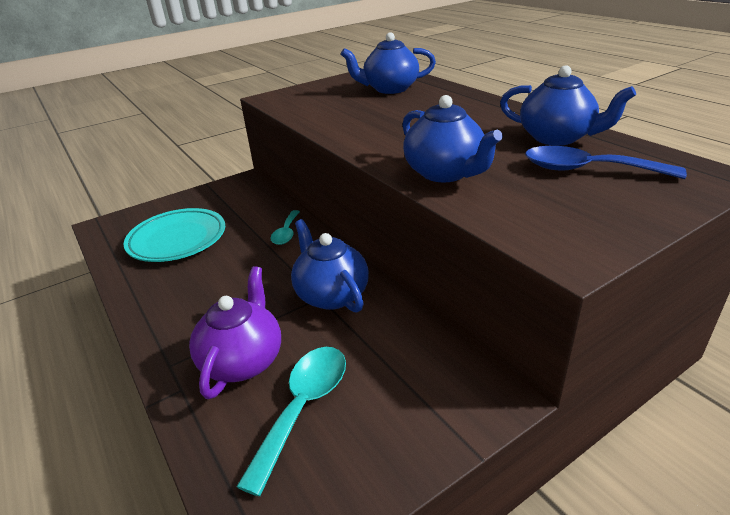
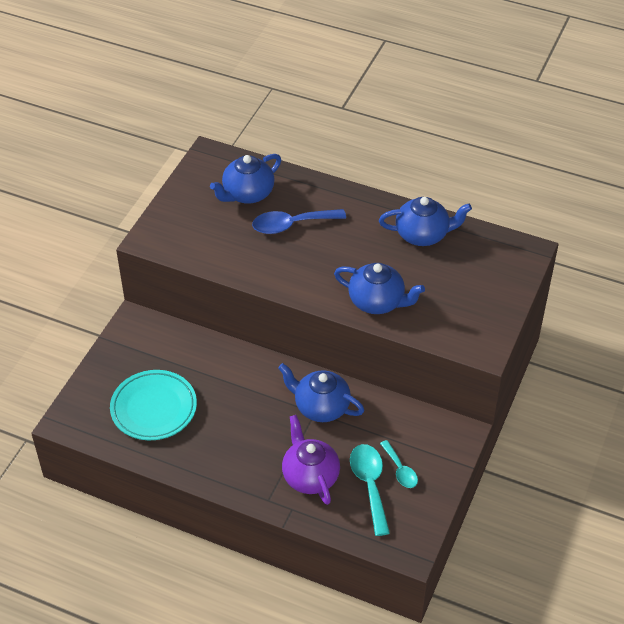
camera: 35 degrees left, 15 degrees up
turquoise spoon [271,210,300,245] -> turquoise spoon moved to [380,440,418,488]
blue spoon [525,146,687,179] -> blue spoon moved to [252,209,346,234]

